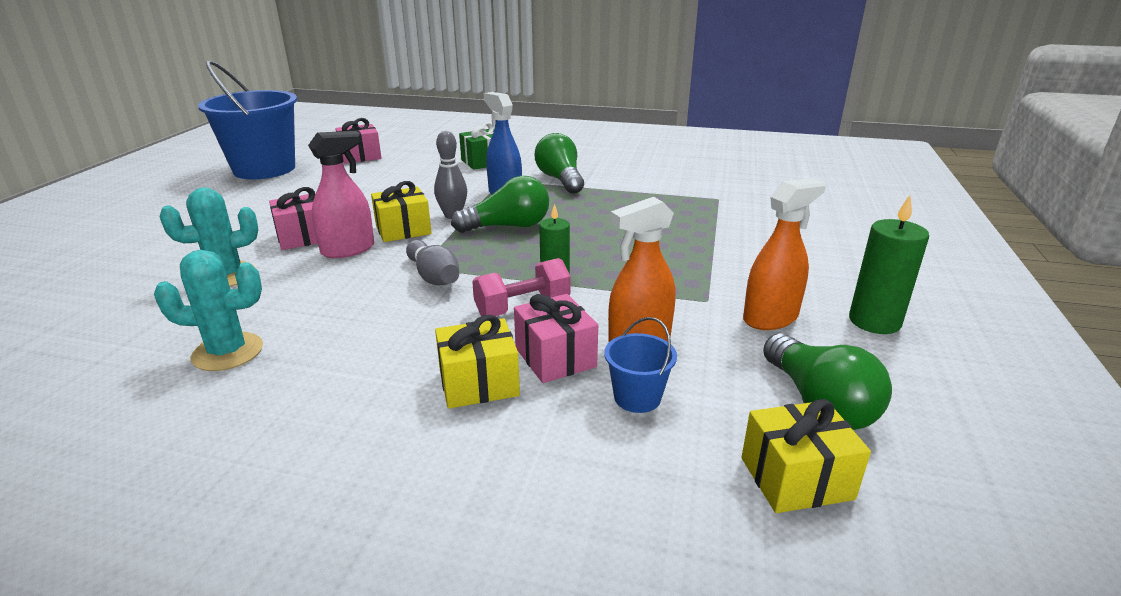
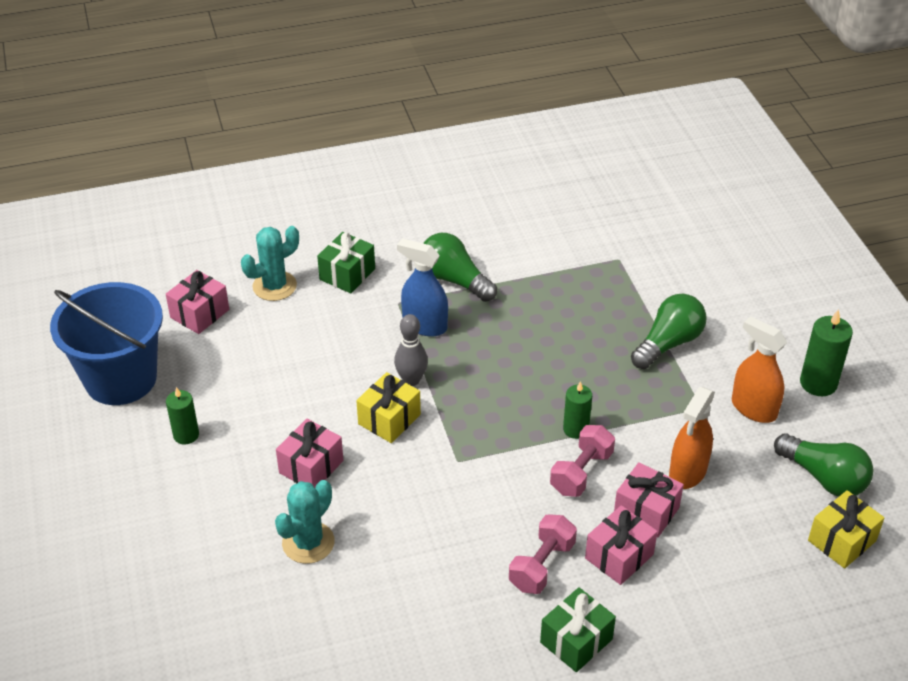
camera: 30 degrees left, 15 degrees up
turquoise cactus [154,250,263,371] -> turquoise cactus moved to [241,226,299,301]
pink spray bottle [308,131,374,258] -> none
grey bowling pin [406,240,459,285] -> none
yellow gift [435,315,520,408] -> pink gift [585,505,658,585]
green light bulb [451,176,549,233] -> green light bulb moved to [631,294,707,369]
blue bucket [604,317,677,413] -> none
orange spray bottle [743,178,826,330] -> orange spray bottle turned 75 degrees counterclockwise [732,316,787,423]
none -> green candle [166,387,199,445]
none -> pink dumbbell [509,514,577,594]
none -> green gift [540,587,616,672]

